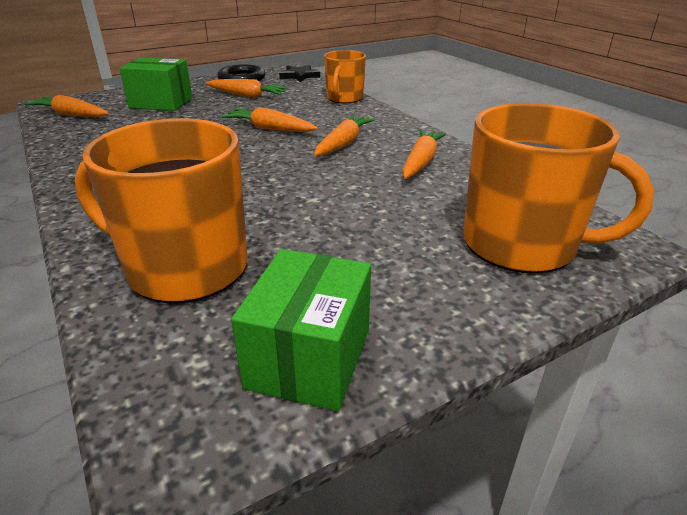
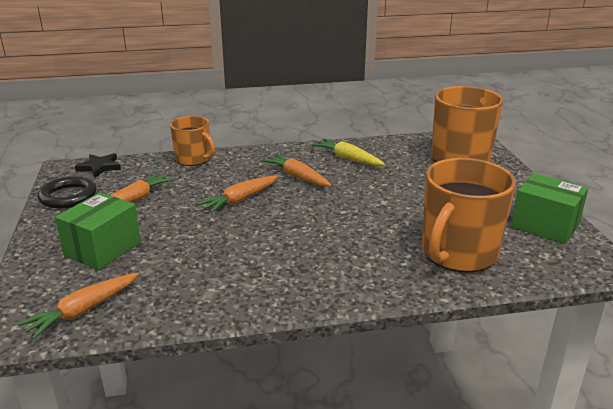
camera: 70 degrees left, 5 degrees down
orange carrot [403,130,446,179] -> yellow carrot [312,138,385,166]

